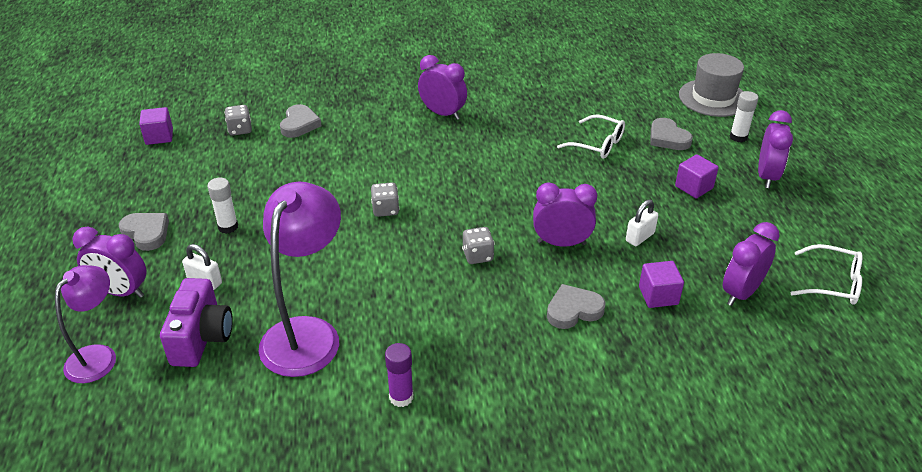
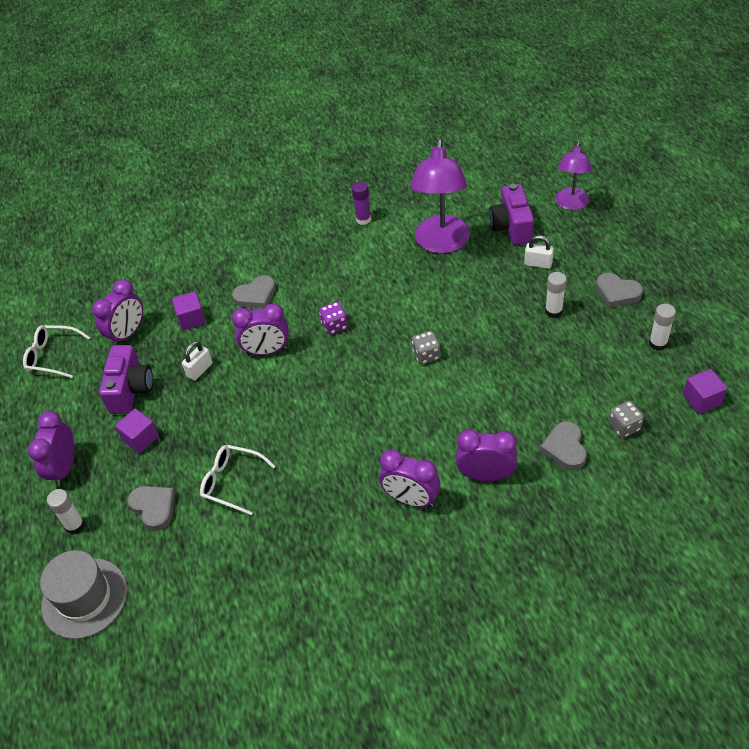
camera: 175 degrees right, 10 degrees up
purple clock [72,227,146,298] -> purple clock moved to [456,430,517,481]
grey dice [462,227,494,264] -> purple dice [319,302,348,335]
none -> purple camera [99,345,153,414]
none -> white glue stick [649,304,676,351]

